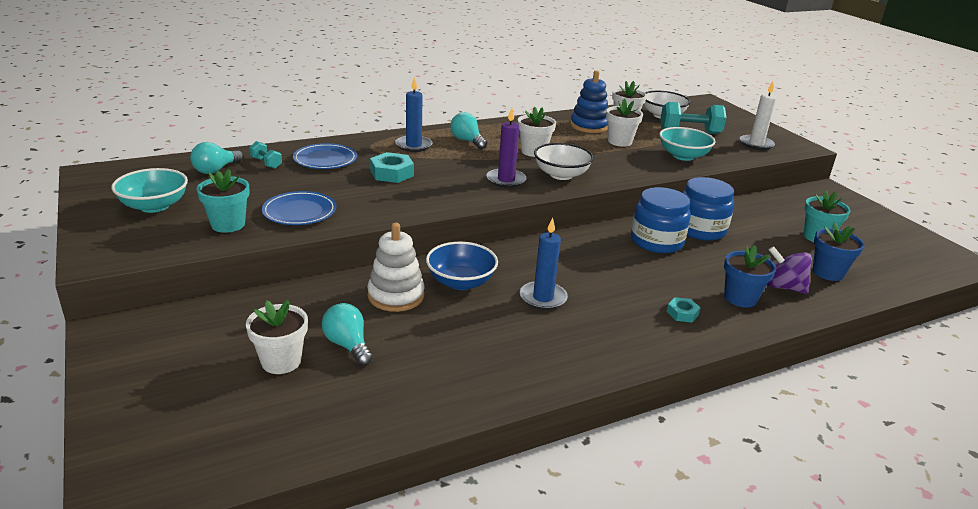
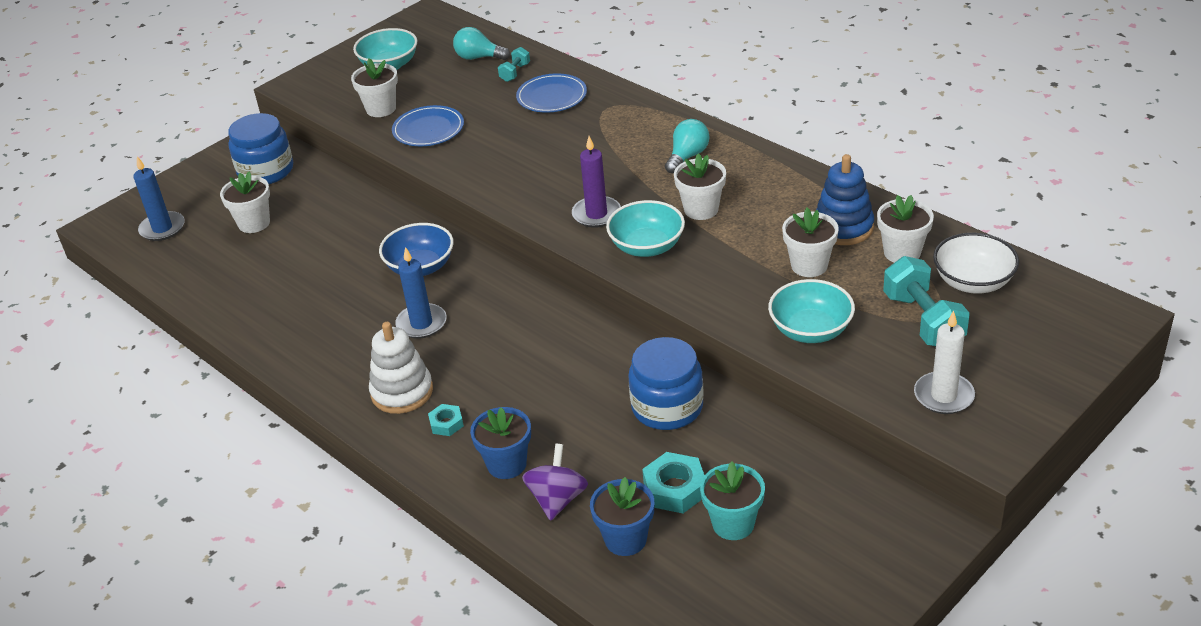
camera: 75 degrees right, 10 degrees up
turquoise flower pot [196,169,249,233] -> white flower pot [351,58,398,117]
turquoise light bulb [322,303,373,366] -> none
white stacking toy [367,223,425,312] -> white stacking toy moved to [369,322,433,414]
turquoise nut [370,152,414,183] -> turquoise nut moved to [642,452,704,514]
blue candle [395,77,432,152] -> blue candle moved to [133,156,185,241]
white bowl [534,143,594,180] -> turquoise bowl [606,200,685,257]
blue jar [631,187,691,253] -> blue jar moved to [228,113,293,184]

